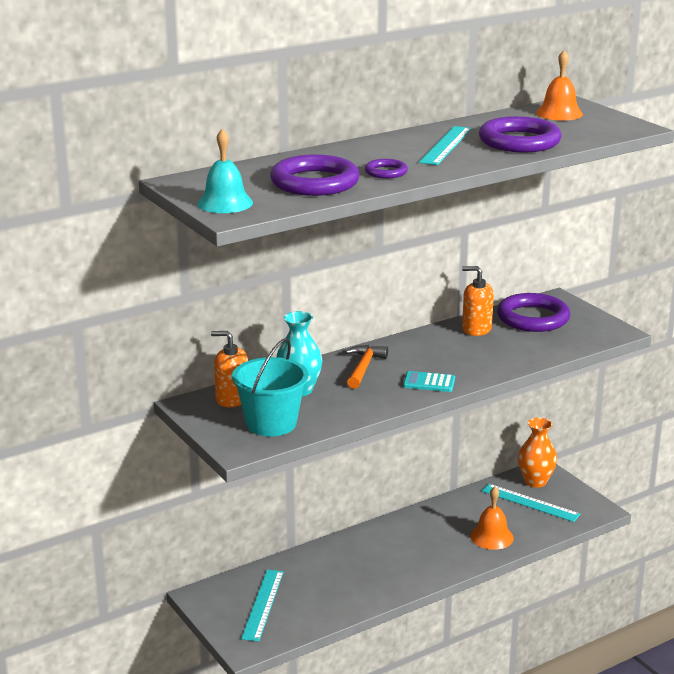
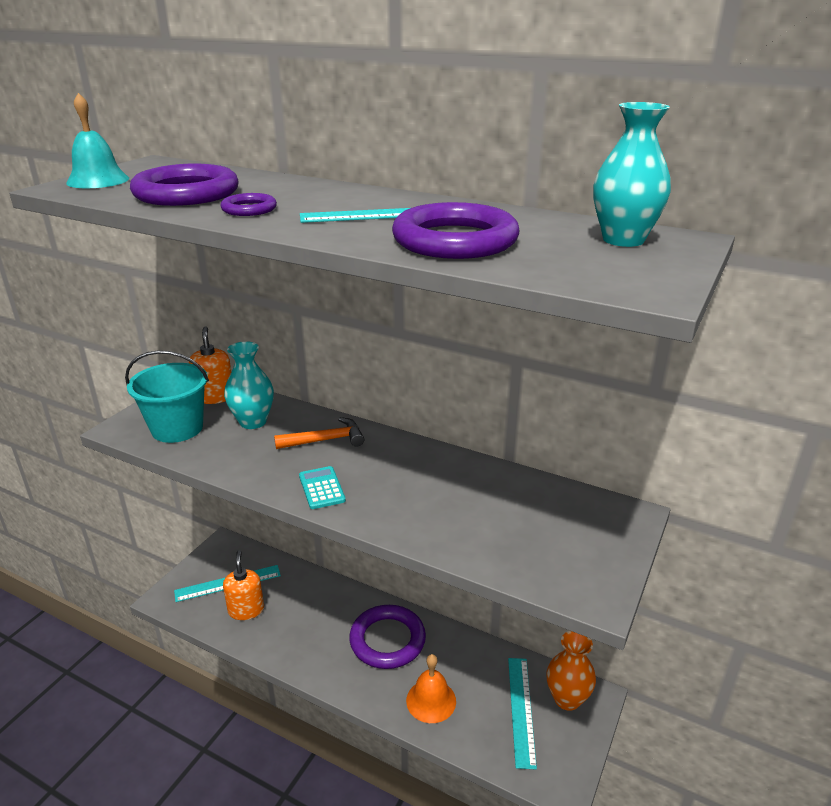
camera: 60 degrees right, 5 degrees up
orange soap dispenser [462,266,494,336] -> orange soap dispenser moved to [223,550,264,620]
purple ring [497,293,570,332] -> purple ring moved to [349,605,426,669]
orange bell [536,50,583,121] -> turquoise vase [593,102,671,247]

